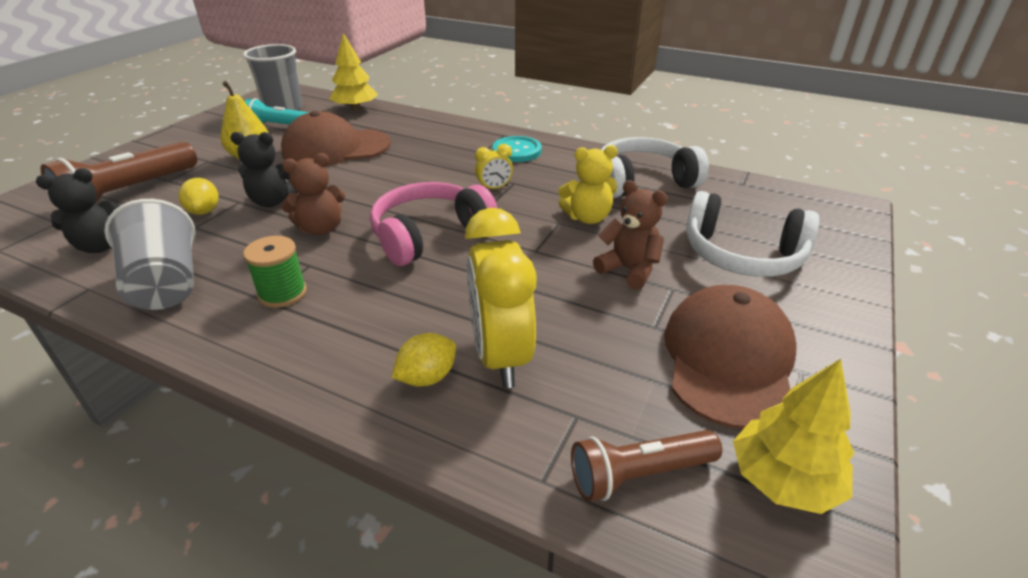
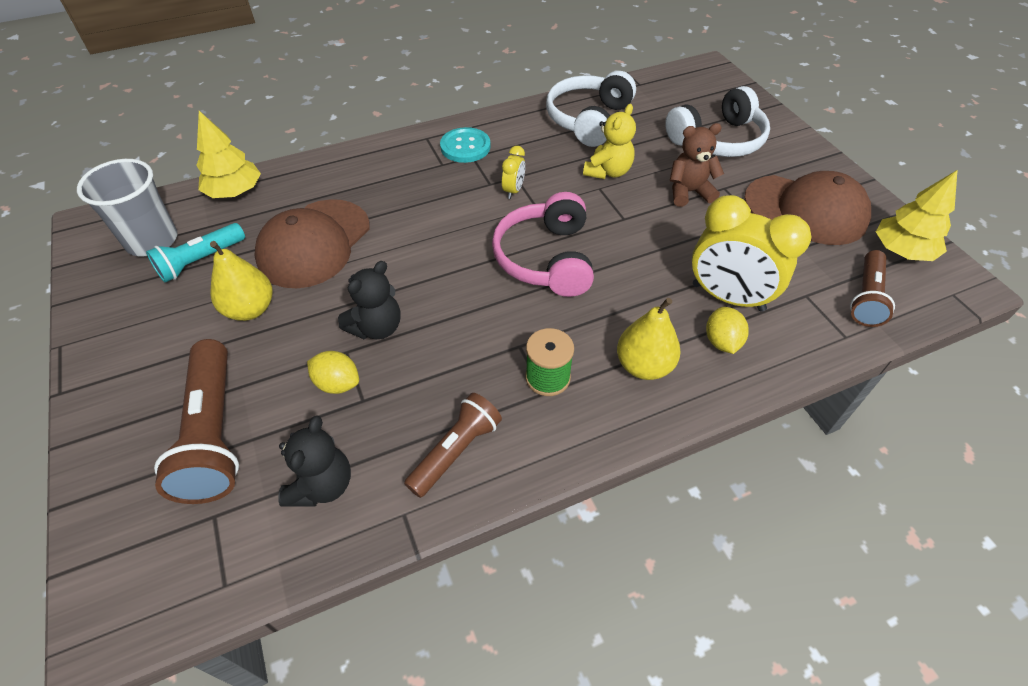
camera: 50 degrees left, 15 degrees up
grey cup [104,199,195,310] -> brown flashlight [404,393,502,498]
brown teddy bear [281,153,345,235] -> none
brown cap [664,285,797,429] -> brown cap turned 150 degrees clockwise [744,171,871,245]
none -> yellow pear [617,298,681,380]

